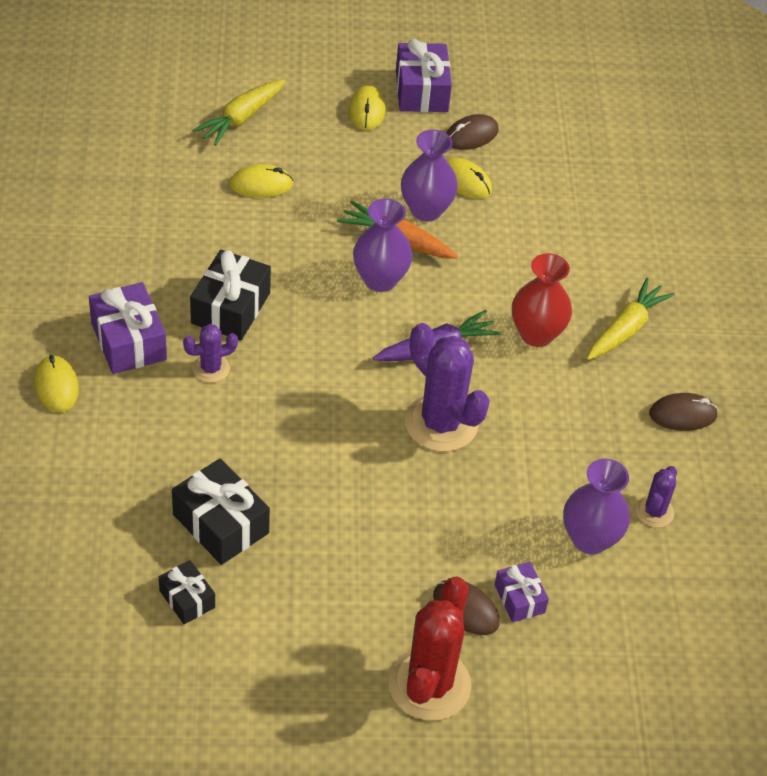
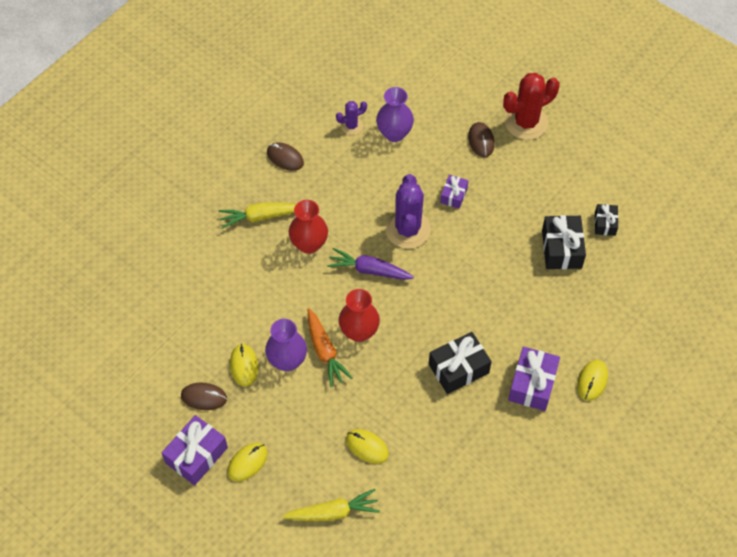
camera: 135 degrees left, 10 degrees up
purple cactus [183,324,238,383] -> none
purple vase [353,198,413,292] -> red vase [339,289,380,342]
purple gift [494,562,549,622] -> purple gift moved to [440,175,469,209]

